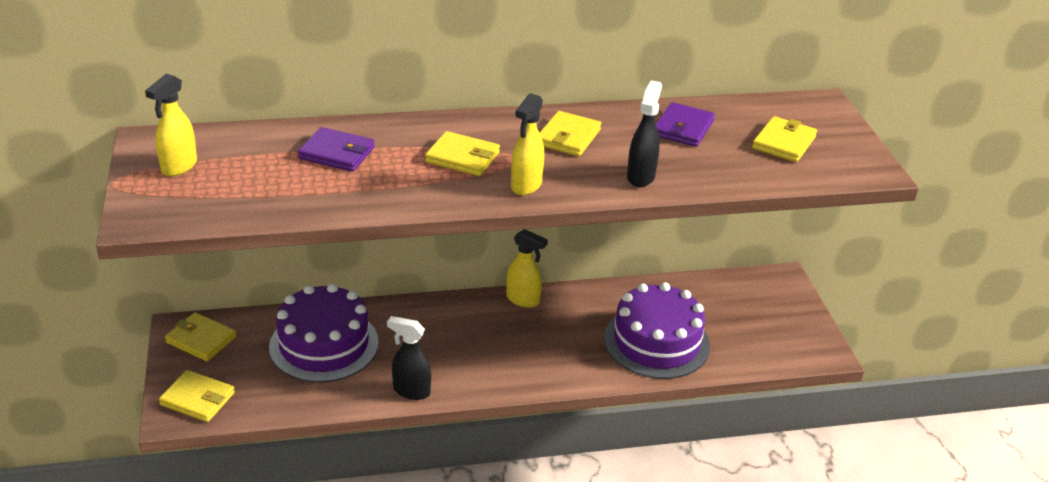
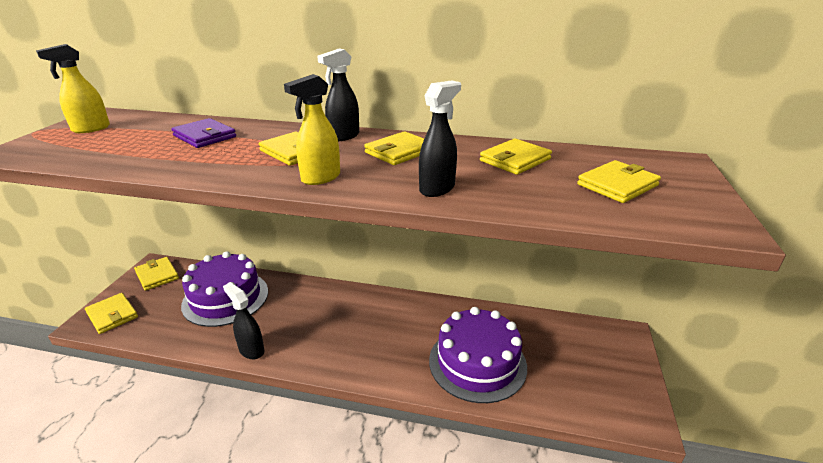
camera: 25 degrees right, 5 degrees down
yellow spray bottle [506,229,548,308] -> none
purple wallet [656,102,715,147] -> yellow wallet [480,139,552,175]
none -> black spray bottle [317,48,359,141]

